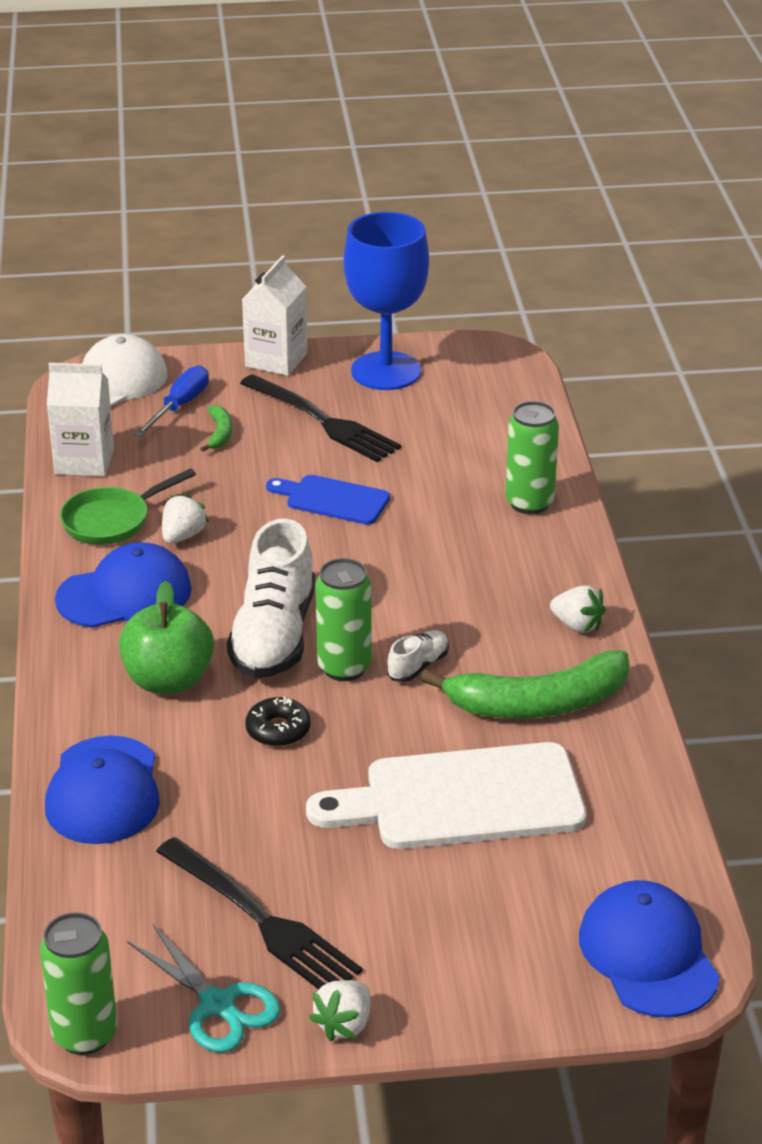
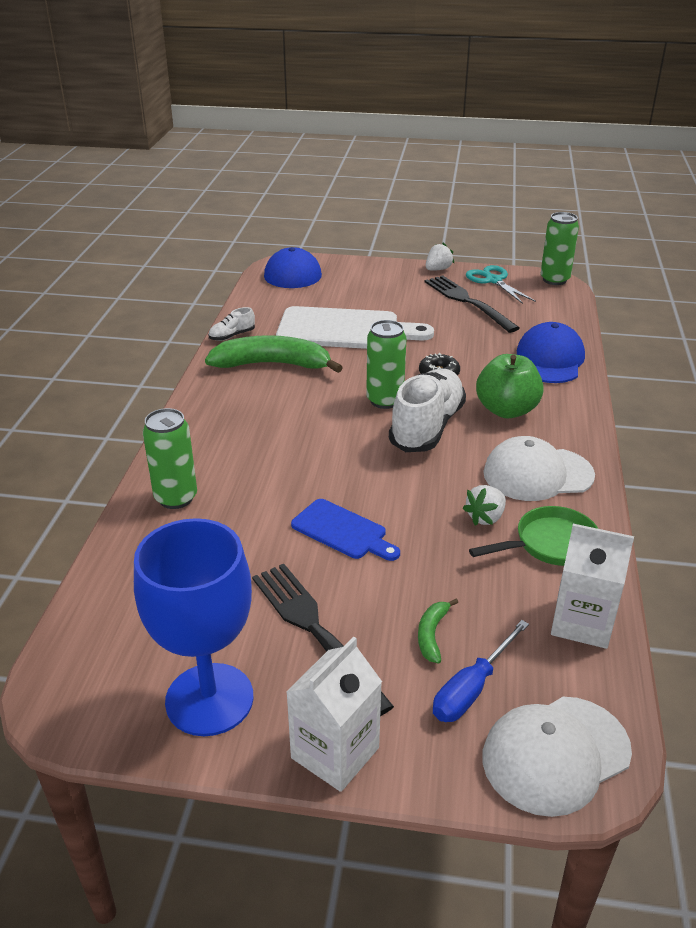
camera: 165 degrees left, 0 degrees up
blue cap [55,543,192,628] -> white cap [483,436,595,501]
white shoe [387,630,449,682] -> white shoe moved to [208,307,255,341]
white strawberry [550,585,606,633] -> none

